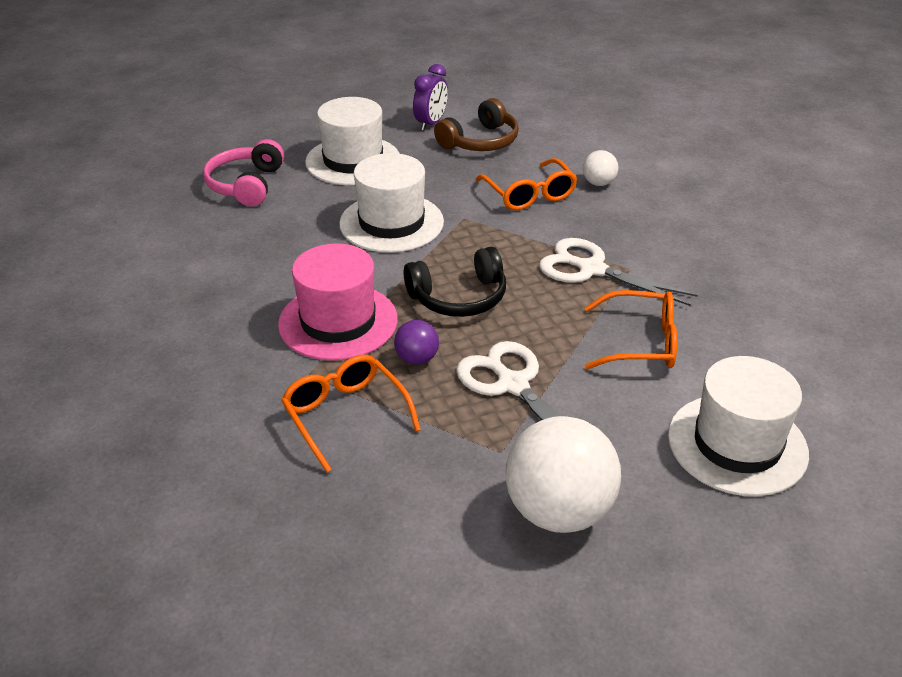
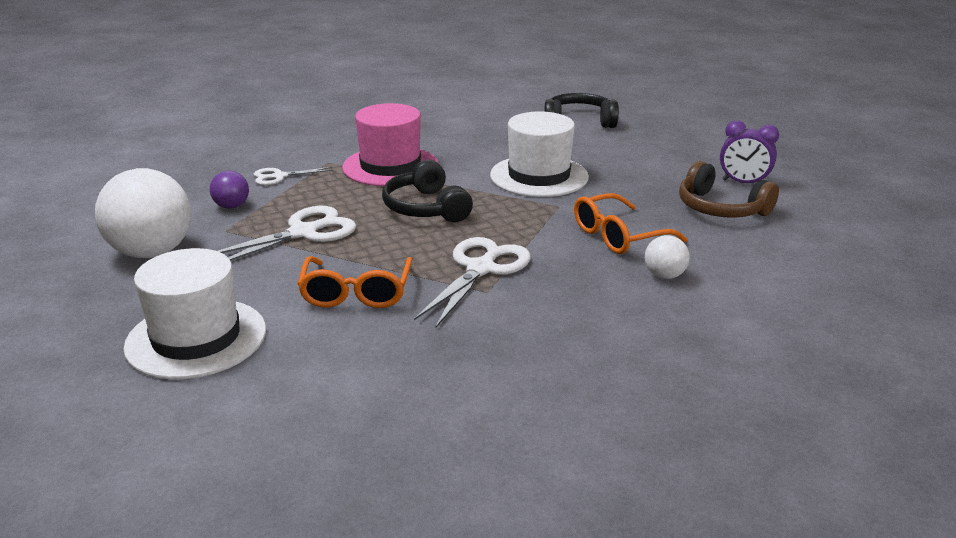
camera: 85 degrees right, 10 degrees down
pink headphones [203,139,284,206] -> black headphones [544,93,619,128]
orange glasses [281,355,421,472] -> white scissors [254,167,334,185]
white hat [305,97,400,185] -> none
purple ball [394,320,439,365] -> purple ball moved to [210,171,249,209]

